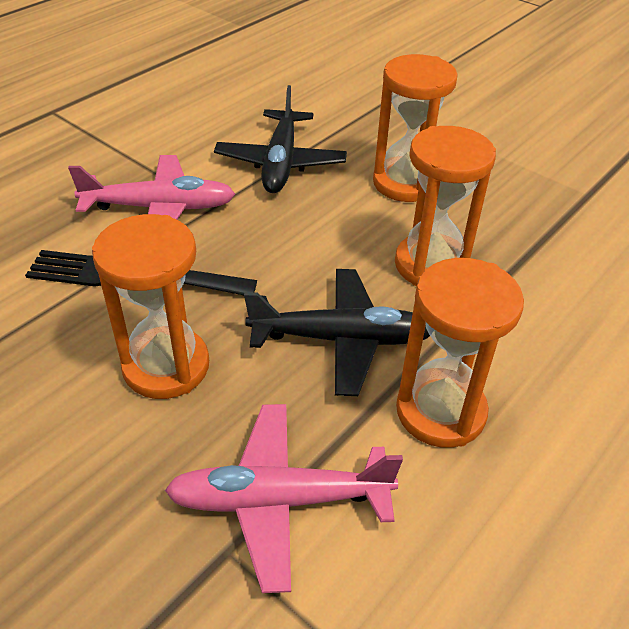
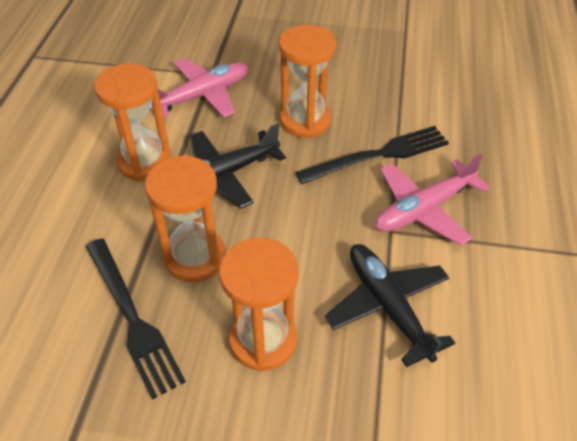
camera: 150 degrees right, 5 degrees up
none -> black fork [86,238,186,400]

